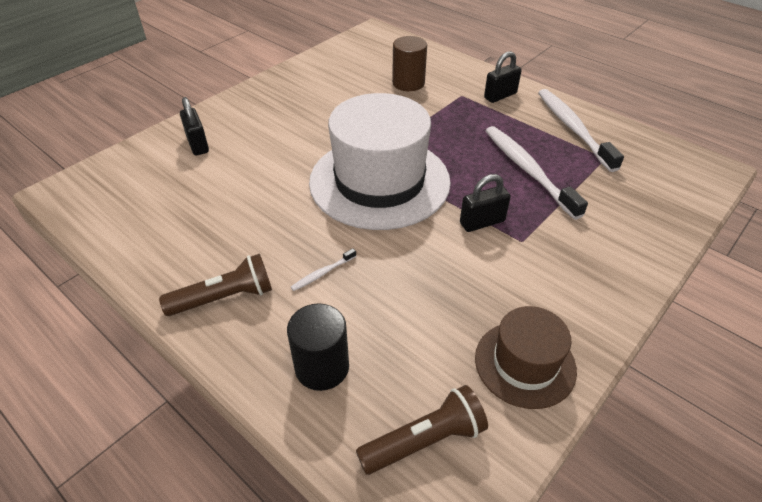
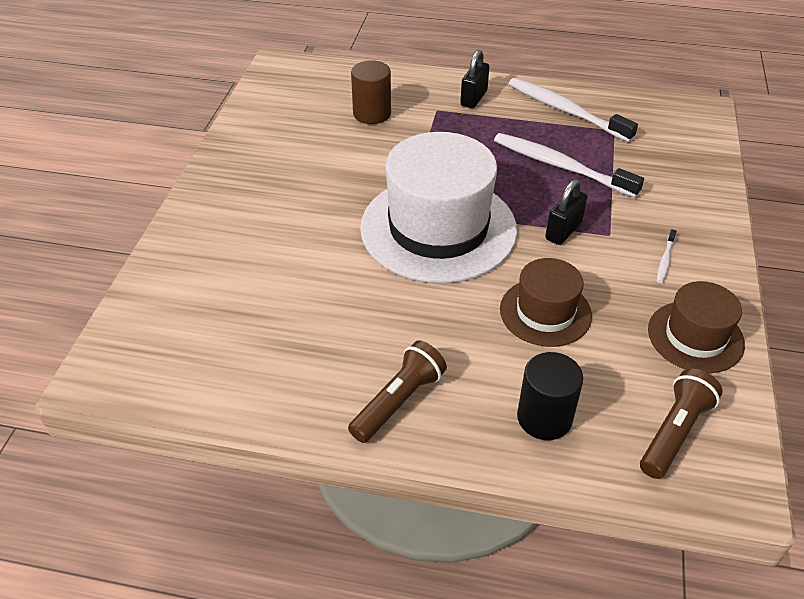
camera: 30 degrees left, 0 degrees up
black padlock [180,97,209,155] -> none
white toothbrush [291,248,356,291] -> white toothbrush moved to [657,229,676,283]
none -> brown hat [500,258,592,347]

